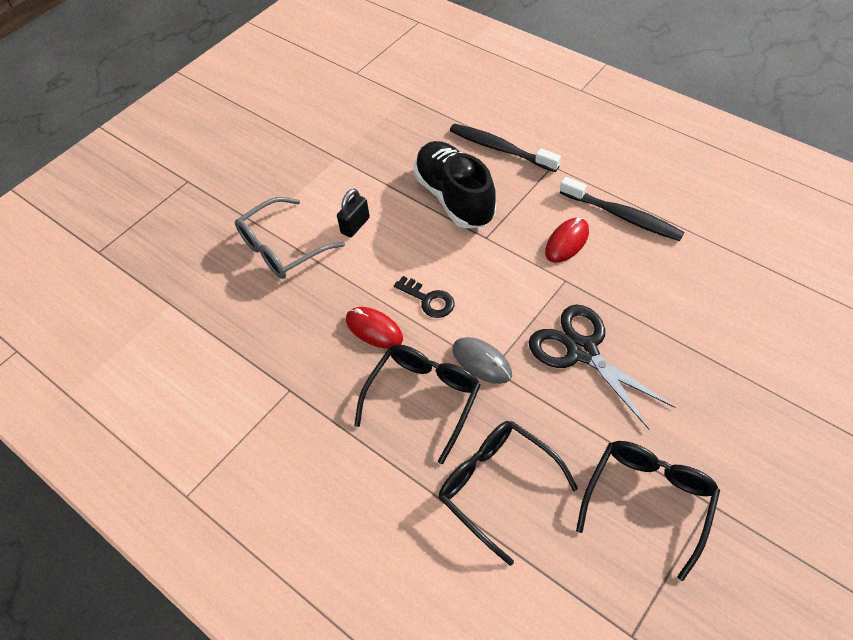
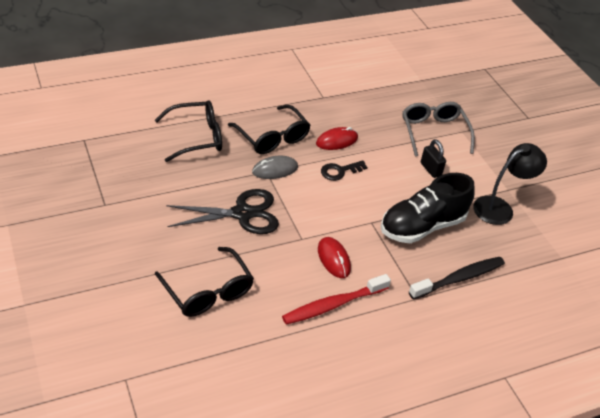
camera: 110 degrees right, 10 degrees down
black shoe [414,141,496,229] -> black shoe turned 150 degrees clockwise [381,173,475,243]
black toothbrush [560,177,684,241] -> red toothbrush [282,274,391,325]
black glasses [576,441,720,581] -> black glasses moved to [155,247,254,317]
none -> black lamp [473,143,547,225]

